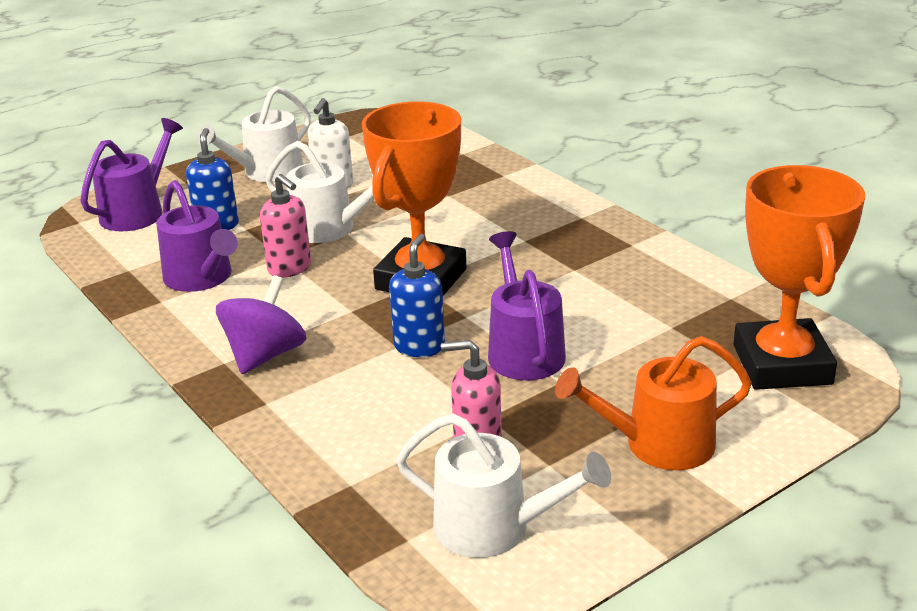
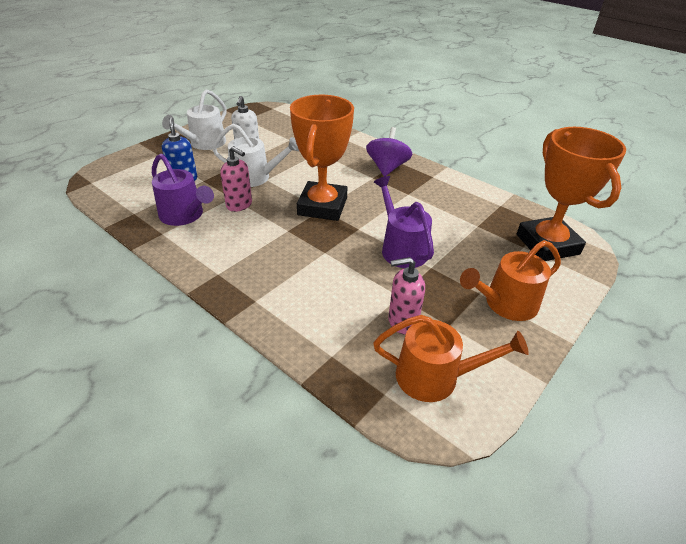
camera: 15 degrees left, 10 degrees up
purple watering can [80,118,183,231] -> none
purple spinning top [216,275,307,374] -> purple spinning top moved to [366,127,412,177]
blue soap dispenser [389,234,445,357] -> none
white watering can [396,414,611,558] -> orange watering can [373,315,529,402]

